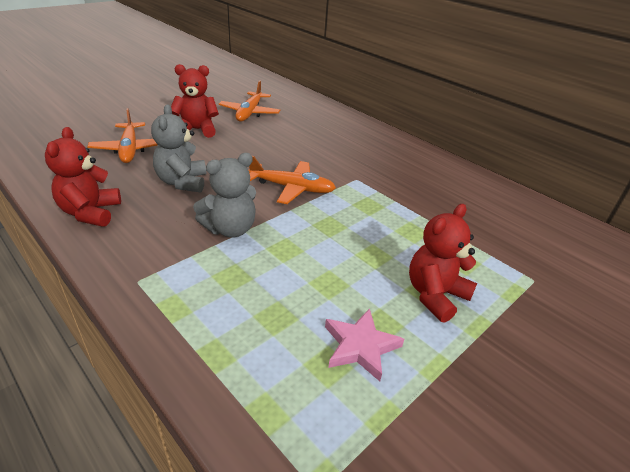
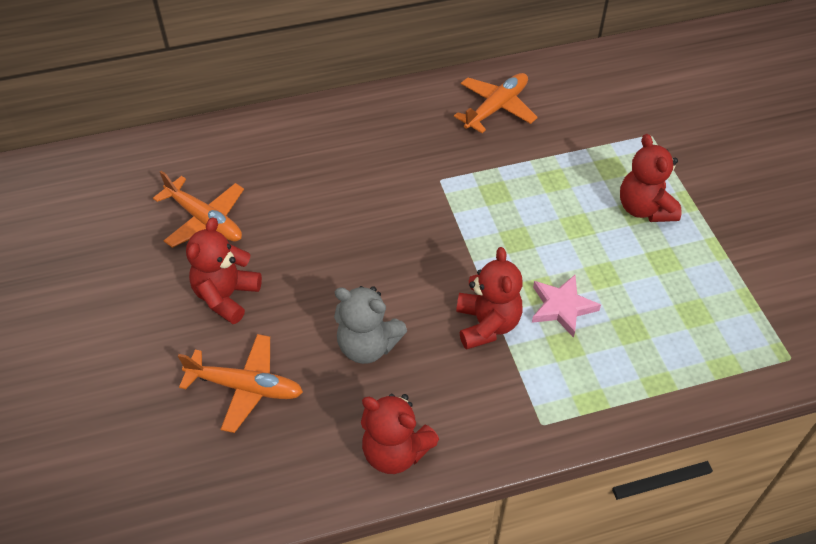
camera: 60 degrees left, 15 degrees up
grey teddy bear [193,153,256,237] -> red teddy bear [456,247,523,350]
orange plane [249,156,336,204] -> orange plane moved to [454,73,538,133]
pink star [325,308,404,381] -> pink star moved to [532,275,601,338]

